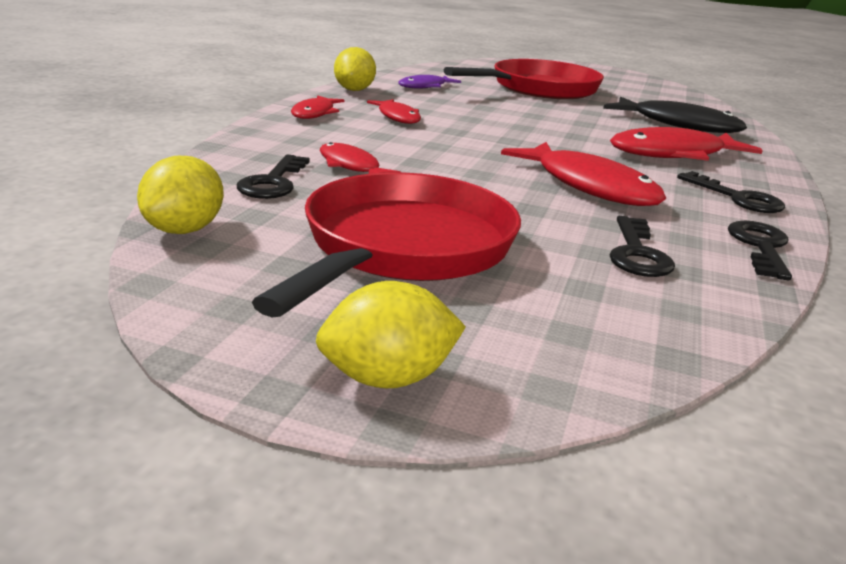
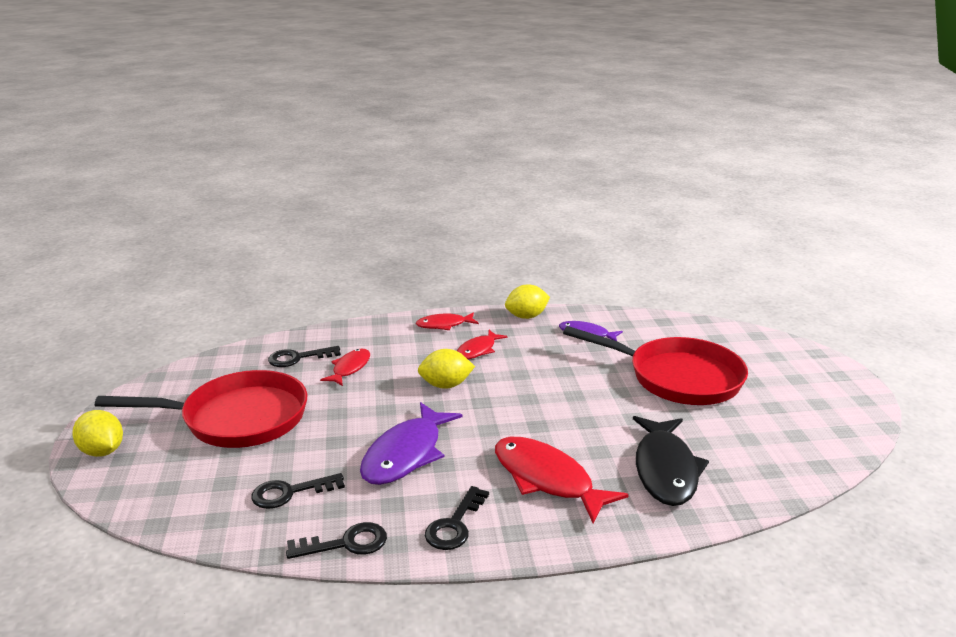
camera: 65 degrees right, 0 degrees up
yellow lemon [137,156,224,234] -> yellow lemon moved to [418,349,475,389]
red fish [501,142,666,206] -> purple fish [360,402,462,485]

